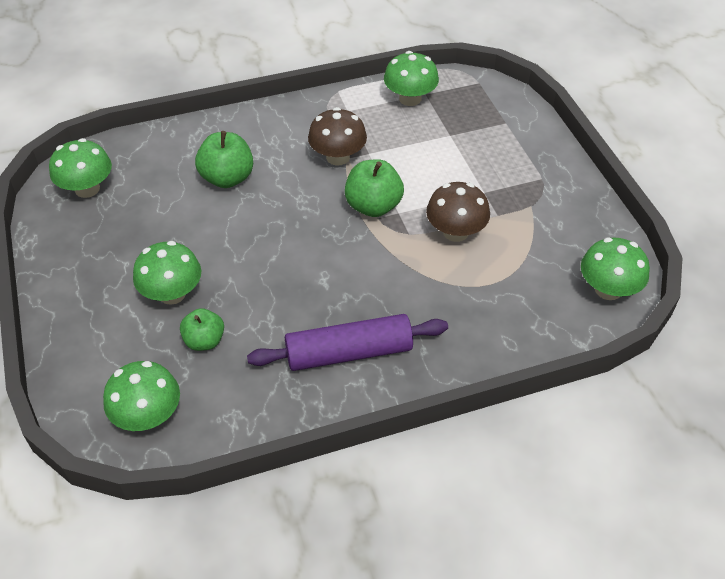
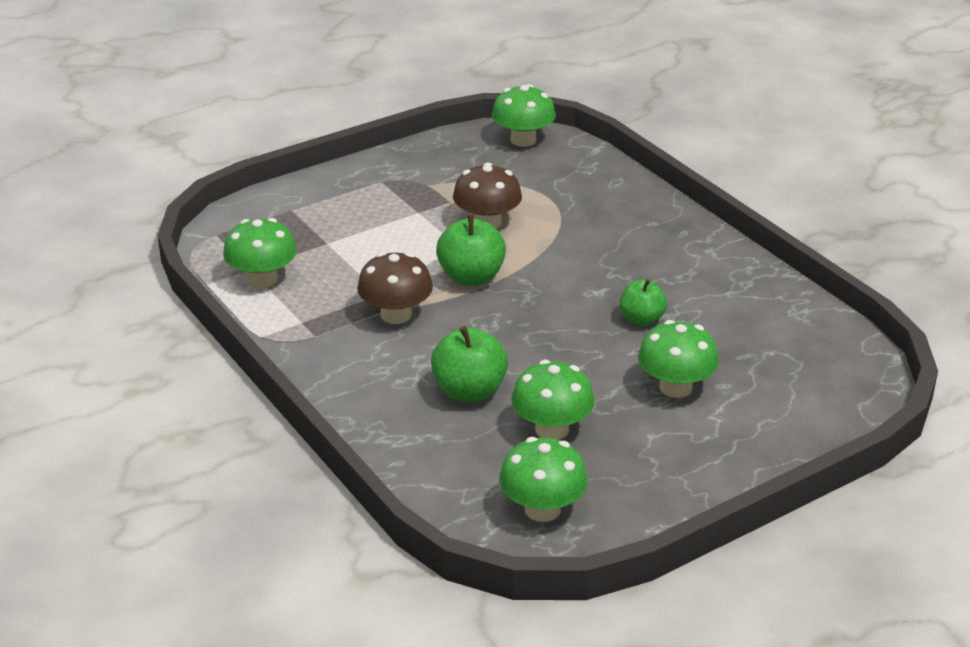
camera: 105 degrees left, 15 degrees down
green mushroom [103,361,180,431] -> green mushroom moved to [511,360,595,440]
green apple [180,308,224,351] -> green apple moved to [620,279,667,326]
purple rolling pin [247,314,448,371] -> none

